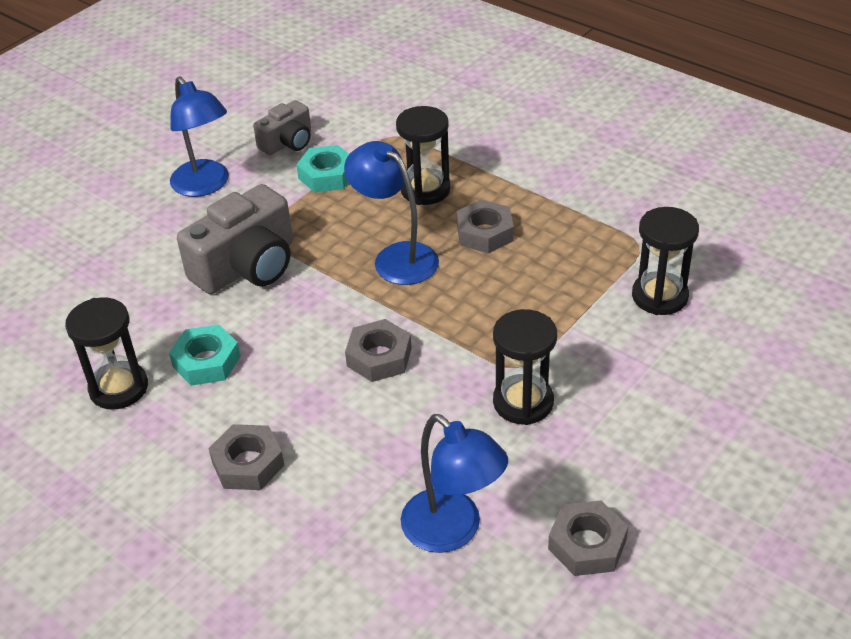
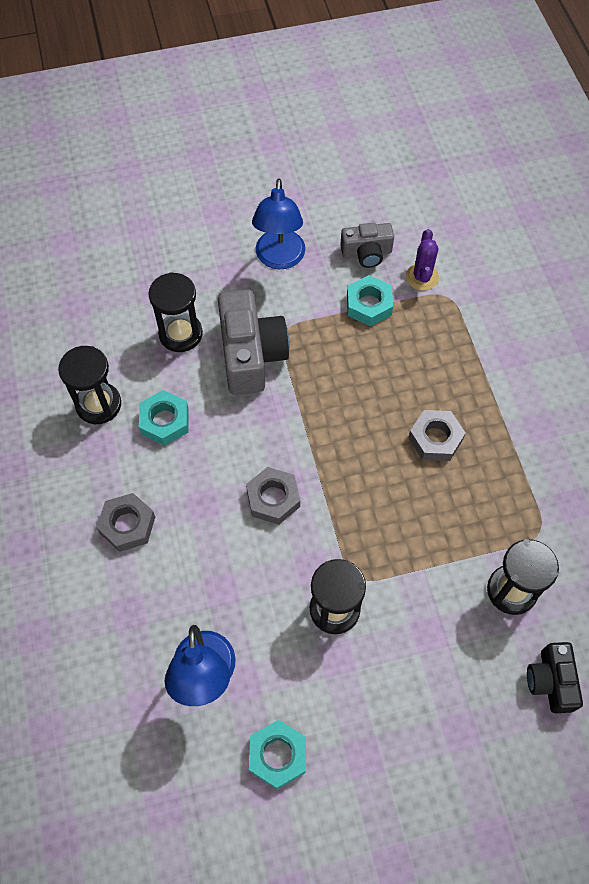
camera: 35 degrees right, 20 degrees up
grey camera [177,184,293,294] -> grey camera turned 90 degrees counterclockwise [218,289,290,395]
blue lamp [344,141,439,285] -> none
black hourglass [396,106,451,205] -> black hourglass moved to [149,272,203,352]
grey nut [548,500,628,576] -> turquoise nut [249,720,306,789]
none -> purple cactus [406,229,439,290]
none -> black camera [527,642,583,713]

